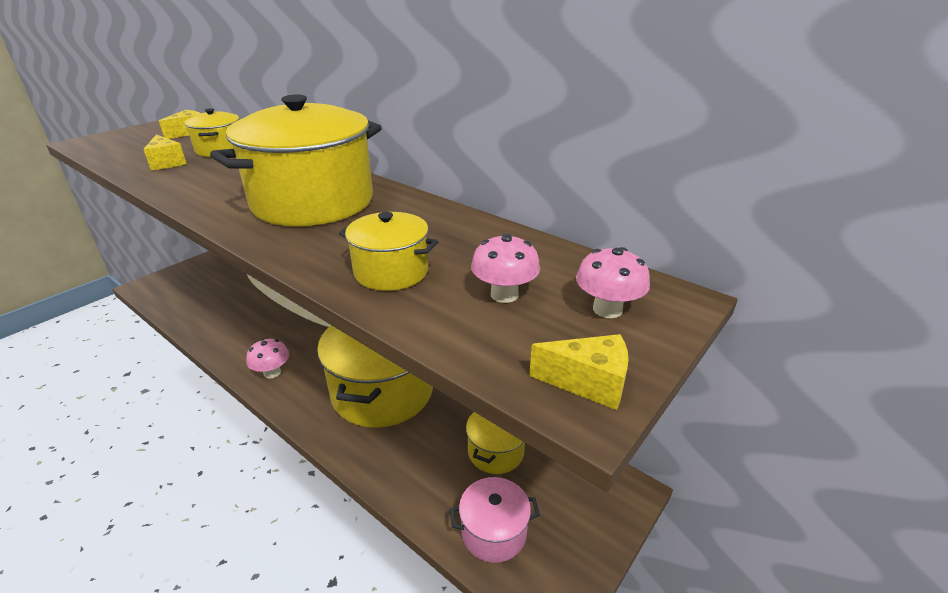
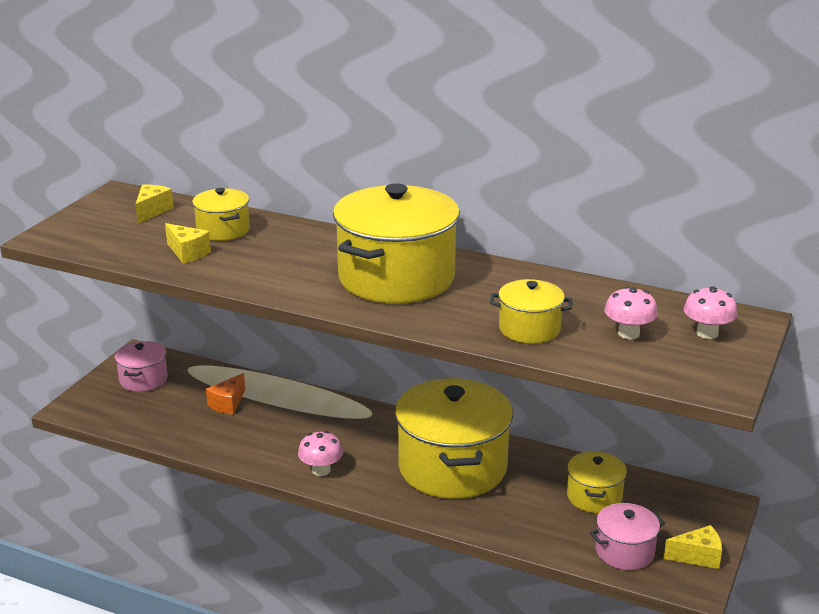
camera: 15 degrees left, 5 degrees down
yellow cheese [529,334,629,410] -> yellow cheese moved to [664,525,722,569]
none -> pink pot [115,341,168,392]
none -> orange cheese [206,373,245,415]

